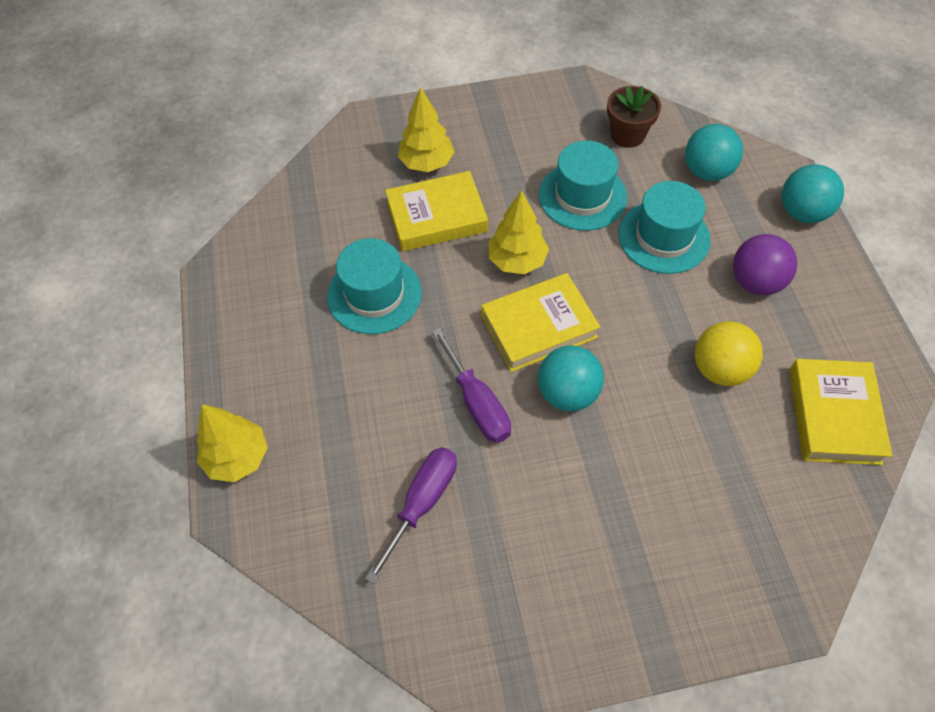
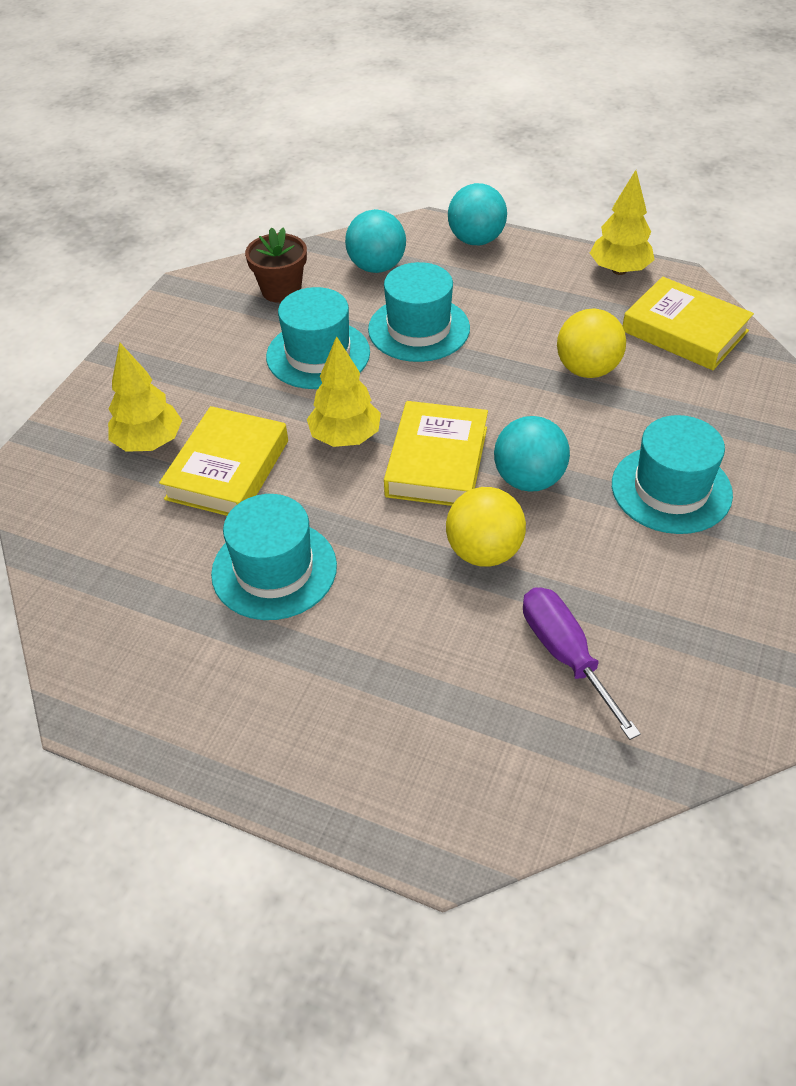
camera: 55 degrees left, 10 degrees down
yellow tree [197,404,268,482] -> yellow tree moved to [590,170,654,275]
purple screwdriver [432,328,511,443] -> yellow ball [446,487,526,567]
purple ball [733,234,798,295] -> none
none -> turquoise hat [612,415,733,534]

